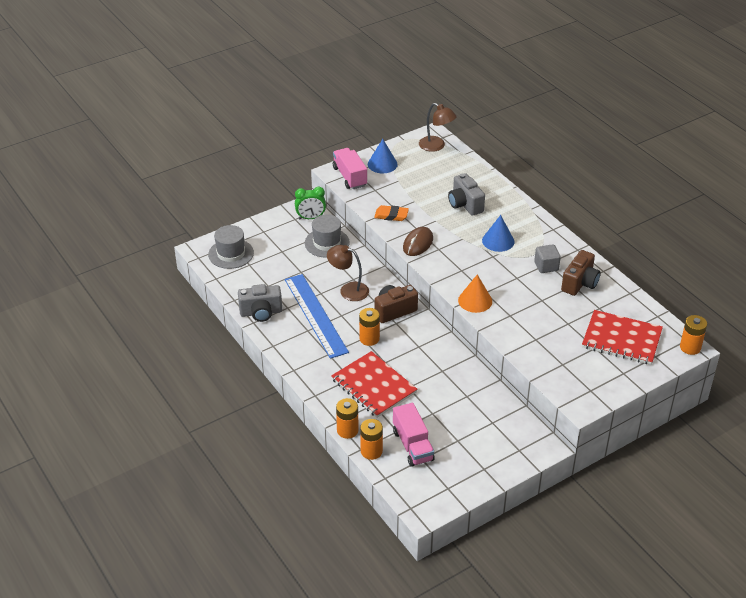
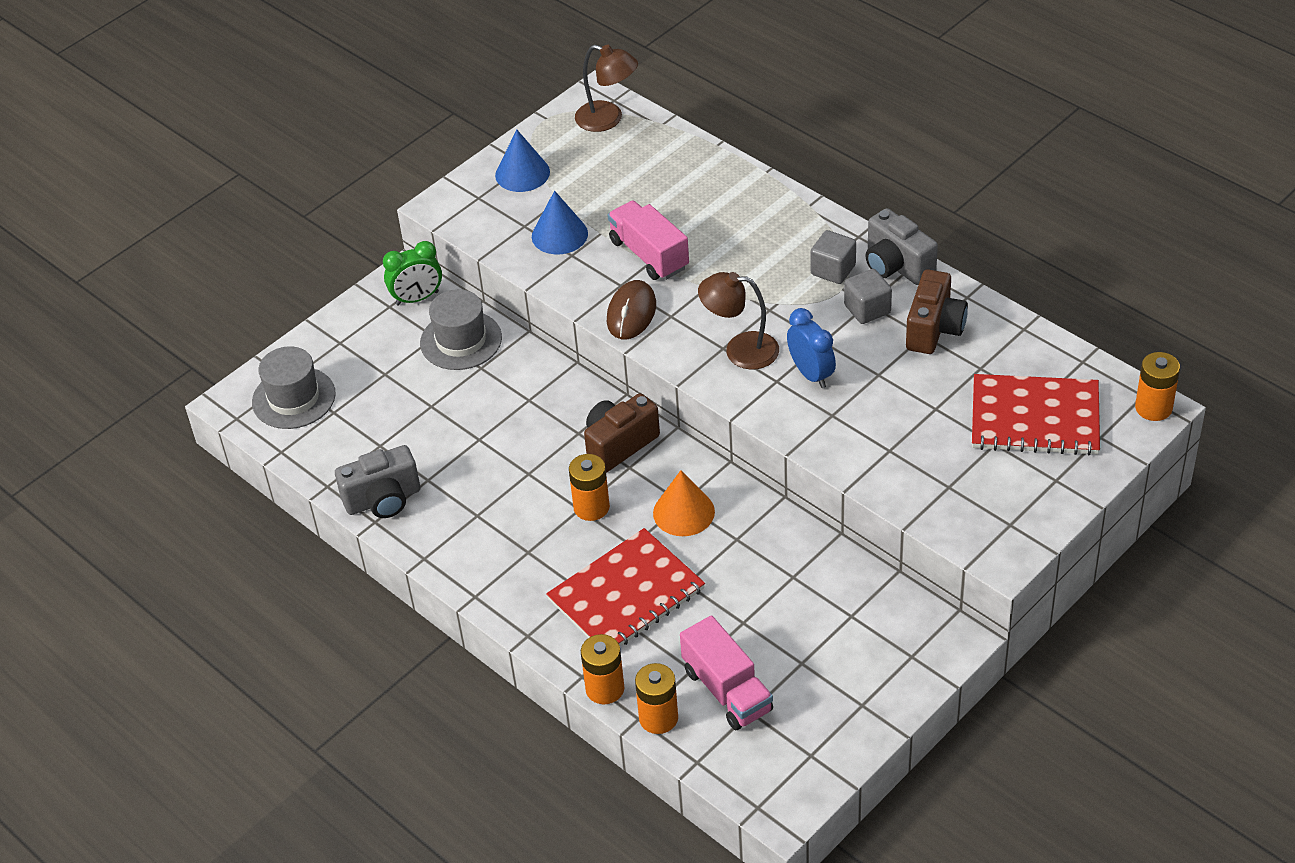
camera: 10 degrees left, 5 degrees up
blue ruler [285,274,349,359] -> none
brown lamp [327,245,369,301] -> brown lamp moved to [698,272,779,369]
red notebook [331,351,417,418] -> red notebook turned 75 degrees counterclockwise [546,528,705,646]
pink truck [333,148,367,189] -> pink truck moved to [608,200,689,280]
orange eraser [374,205,409,221] -> none
grey camera [448,173,485,216] -> grey camera moved to [865,208,938,285]
orange cone [458,274,492,313] -> orange cone moved to [653,470,715,536]
blue cone [482,215,514,252] -> blue cone moved to [532,191,588,254]
none -> blue clock [787,308,836,388]
none -> grey cube [810,230,856,284]

